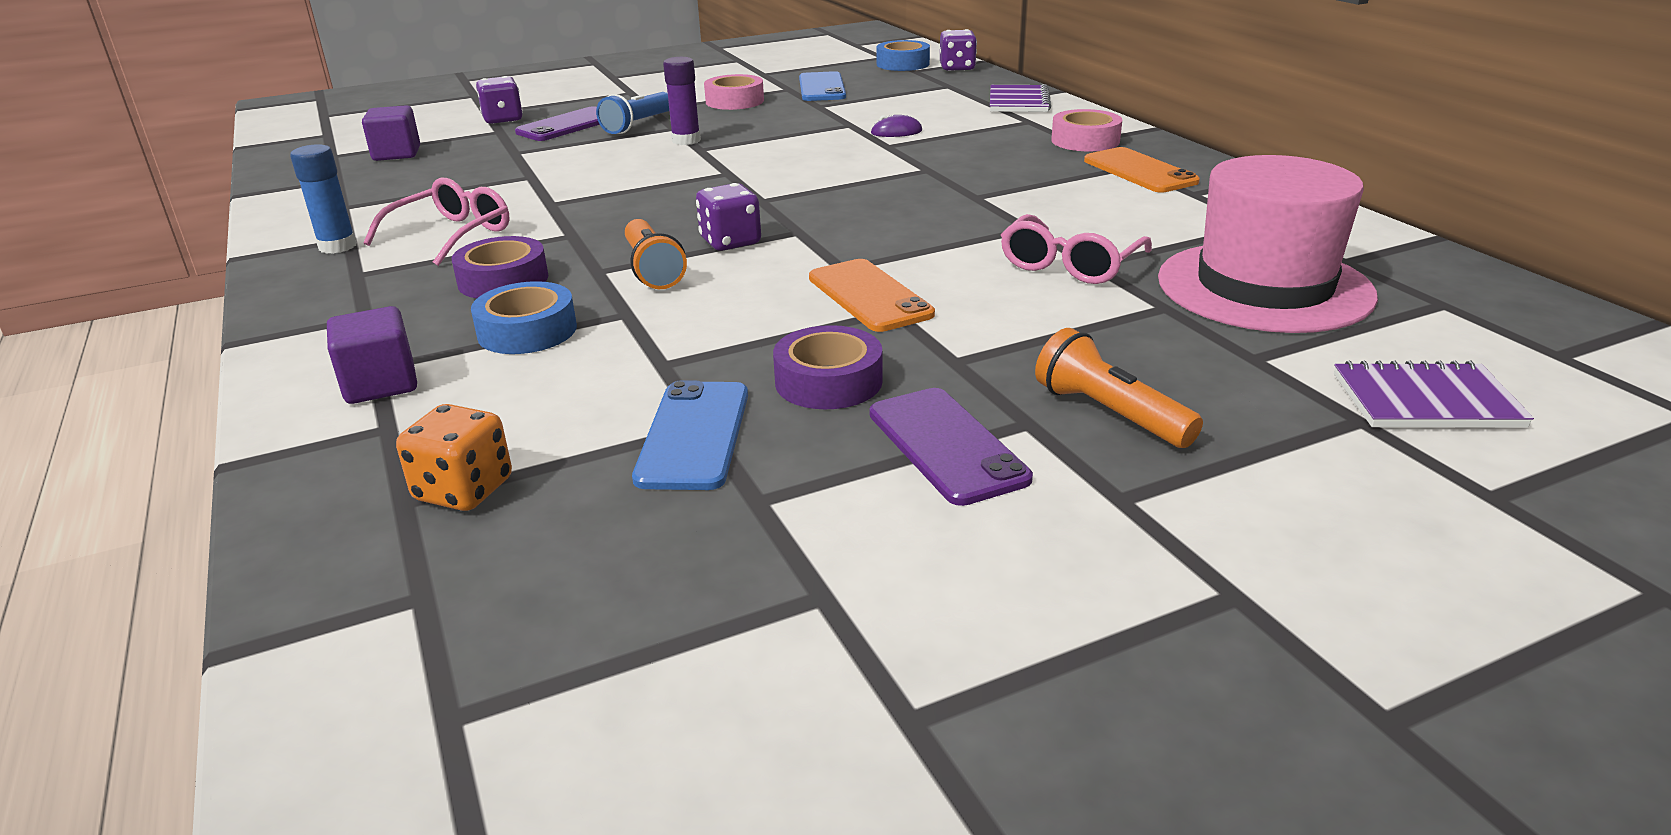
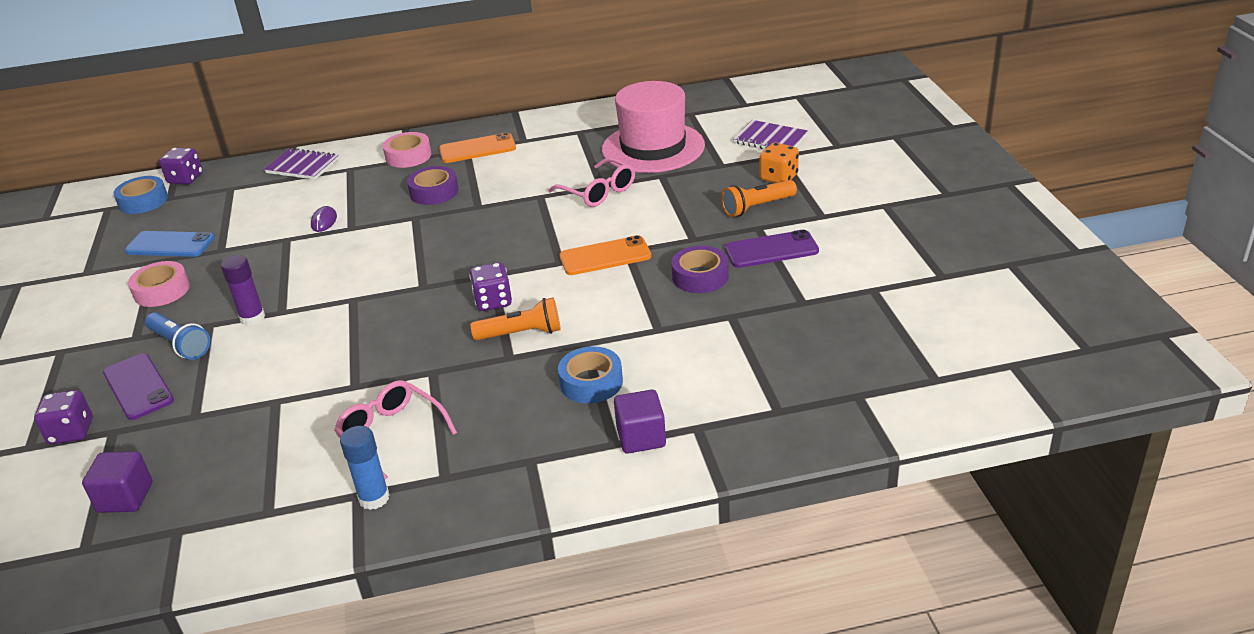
camera: 75 degrees left, 5 degrees up
orange dice [396,404,512,511] -> orange dice moved to [759,143,799,183]
purple tape [451,236,548,298] -> purple tape moved to [407,166,459,205]
blue phone [632,380,748,490] -> none
purple notebook [1334,360,1534,428] -> purple notebook turned 75 degrees counterclockwise [733,120,808,149]

